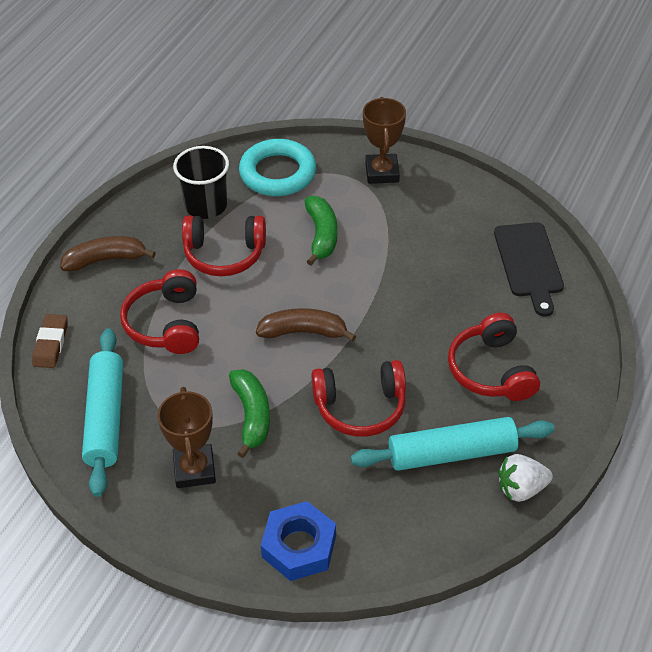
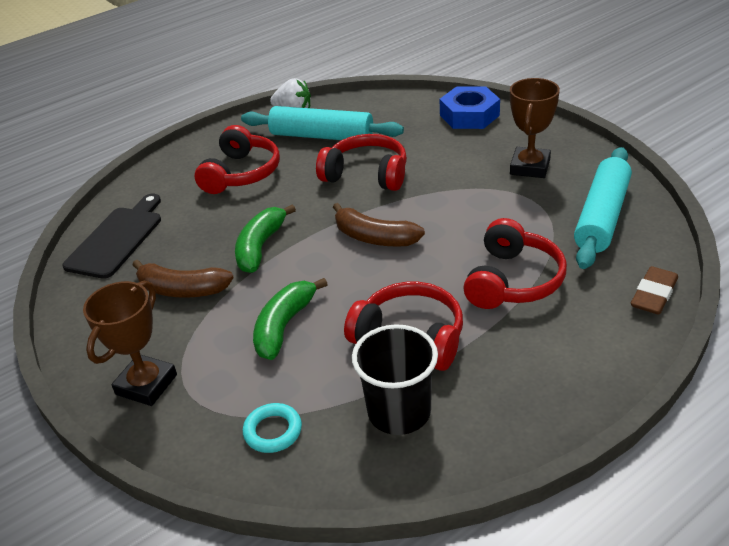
camera: 150 degrees left, 10 degrees down
brown banana [60,236,156,272] -> brown banana moved to [133,260,234,298]
green banana [229,369,270,458] -> green banana moved to [235,204,296,273]
turquoise ring [239,139,316,196] -> turquoise ring [243,403,302,453], size x0.50

